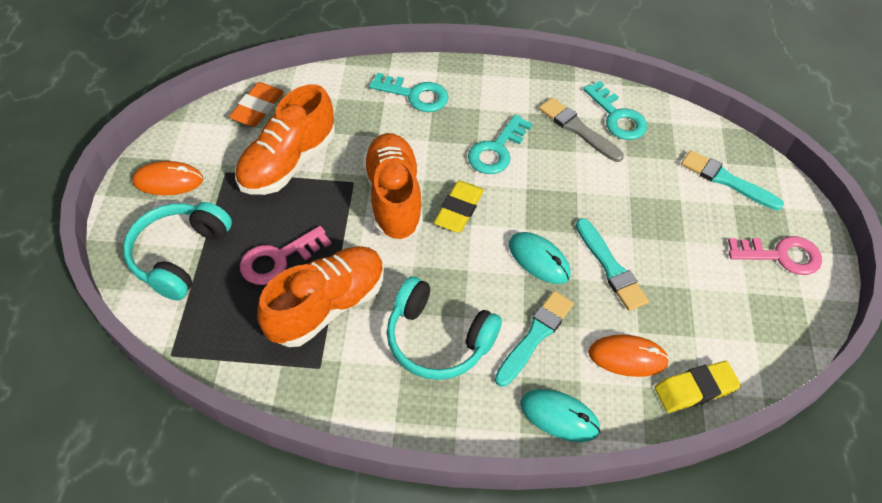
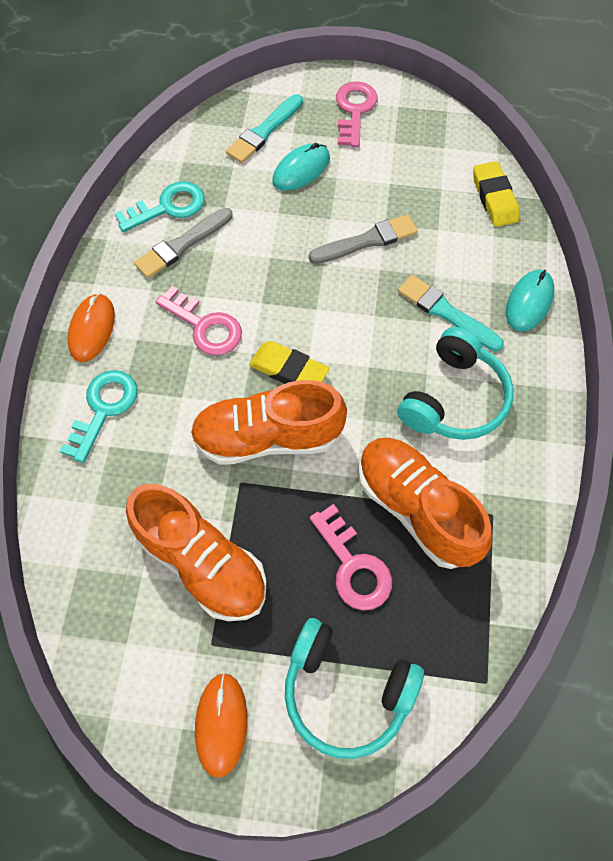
camera: 85 degrees left, 10 degrees up
orange eraser [229,82,284,127] -> none
turquoise key [468,115,533,174] -> pink key [156,286,242,355]
turquoise mouse [509,232,571,284] -> turquoise mouse moved to [272,143,330,191]
turquoise brush [576,218,649,311] -> grey brush [309,215,418,264]
orange mouse [588,335,670,377] -> orange mouse moved to [68,293,115,362]

